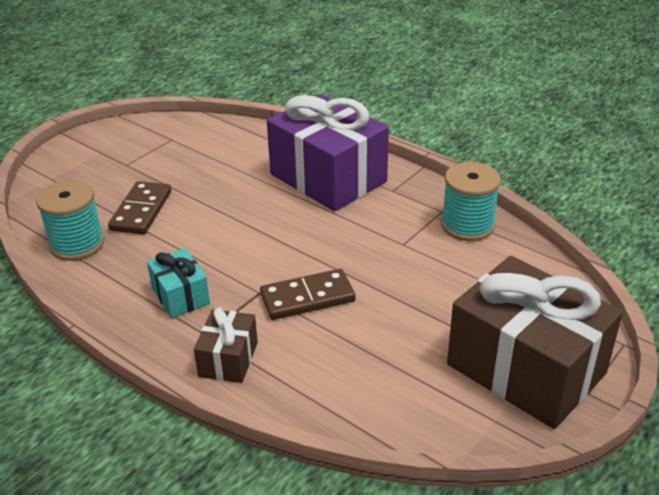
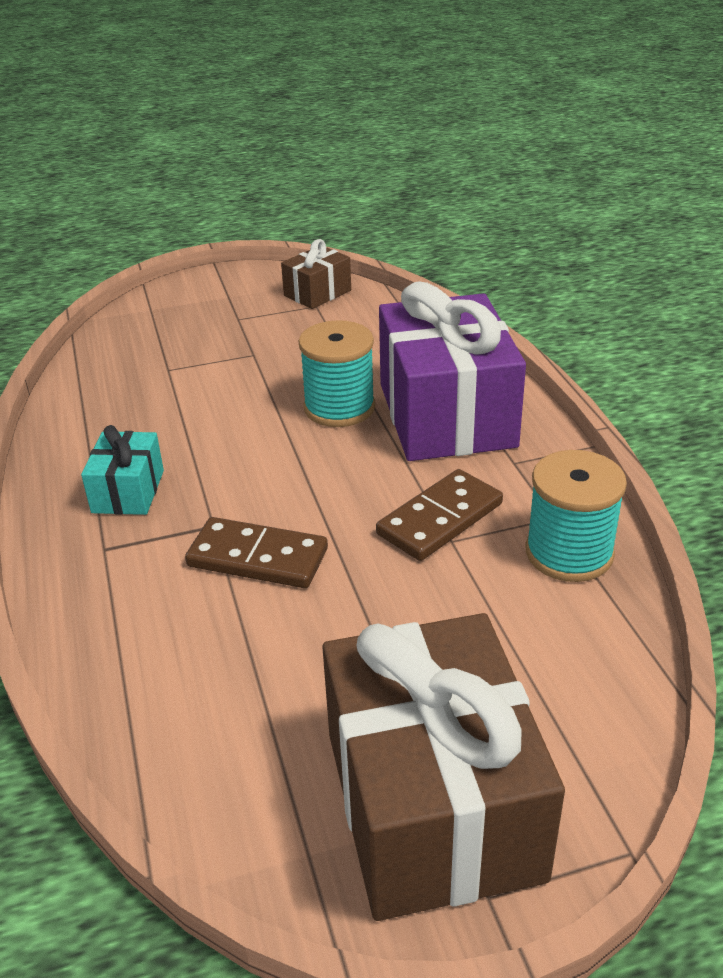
camera: 35 degrees right, 0 degrees up
turquoise spool [36,180,104,261] -> turquoise spool moved to [299,320,375,427]
brown domino [108,181,171,234] -> brown domino moved to [376,469,503,561]
brown gift [194,307,258,383] -> brown gift moved to [281,239,351,309]

